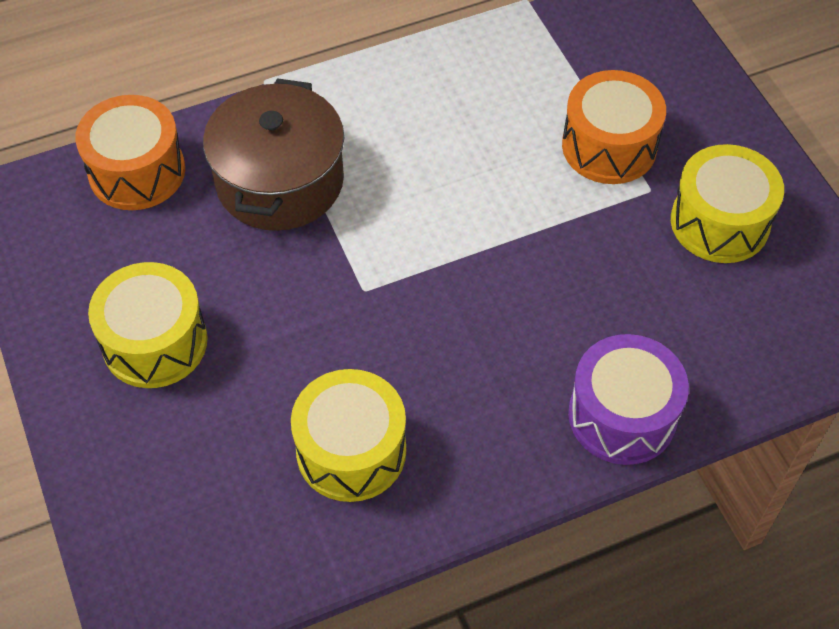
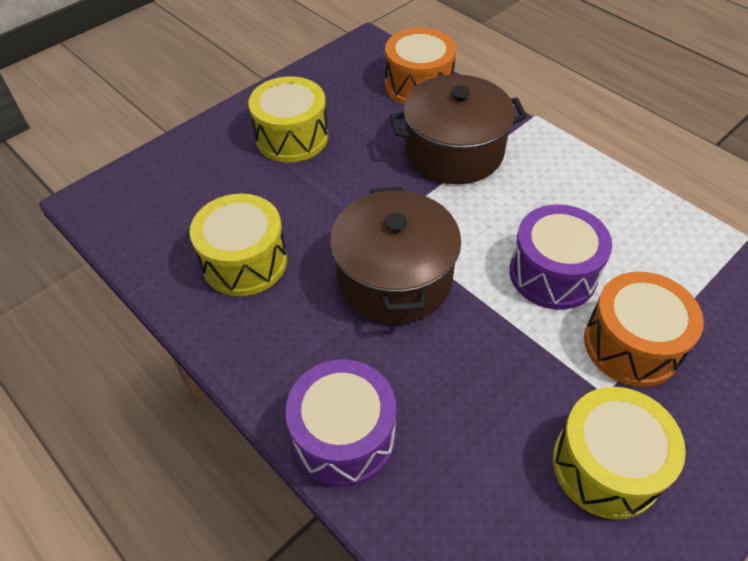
camera: 70 degrees right, 5 degrees down
none -> brown pot [330,187,461,324]
none -> purple drum [509,204,612,310]

